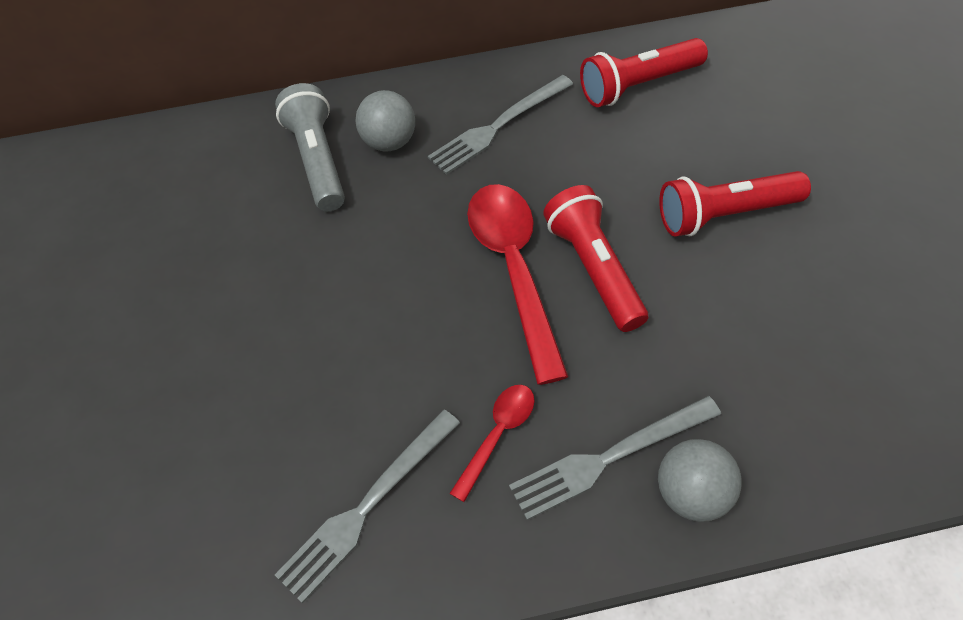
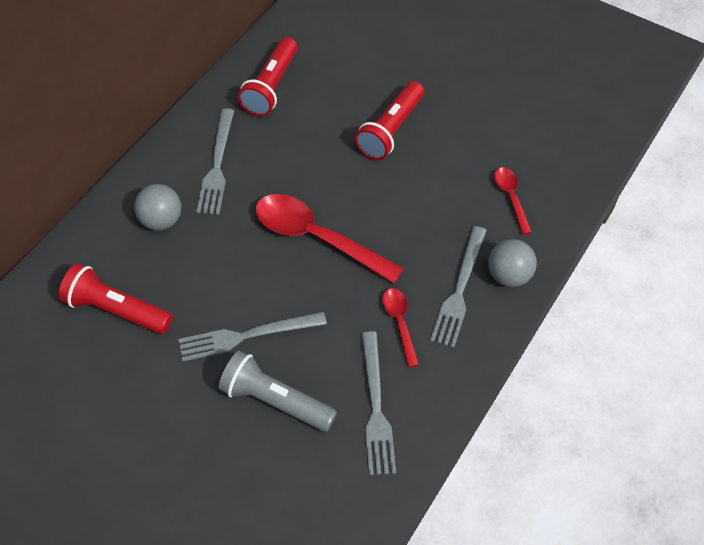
camera: 50 degrees left, 0 degrees up
grey flashlight [275,83,345,211] -> grey flashlight moved to [219,351,337,432]
red flashlight [543,185,648,332] -> red flashlight moved to [59,263,173,334]
none -> grey fork [178,312,327,362]
none -> red spoon [494,167,532,235]

